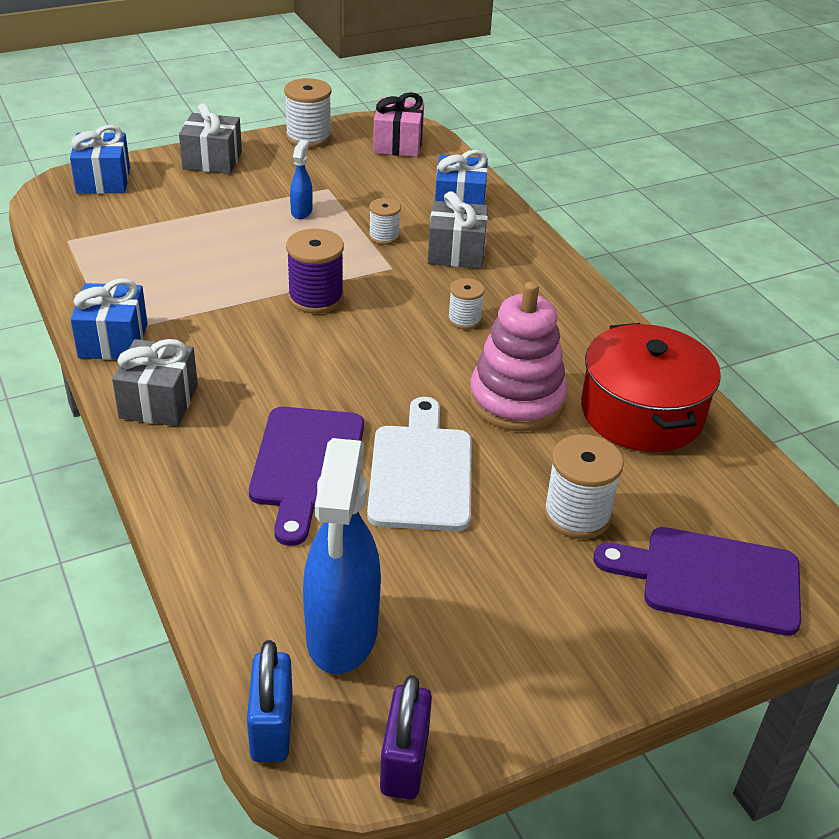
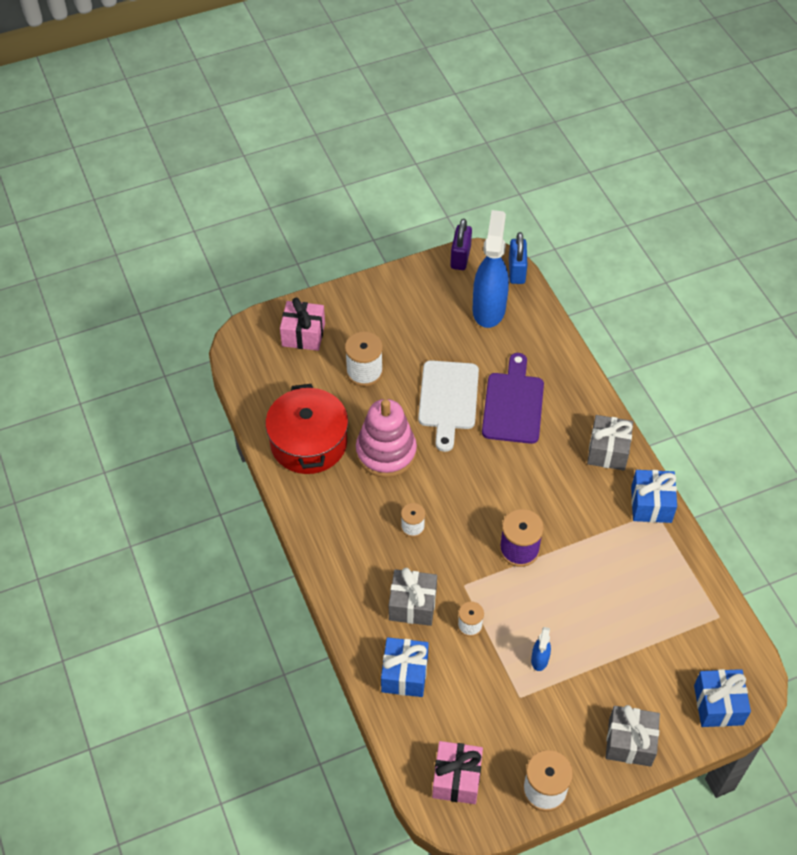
camera: 175 degrees left, 15 degrees up
purple cutting board [593,527,801,636] -> pink gift [280,298,325,351]

